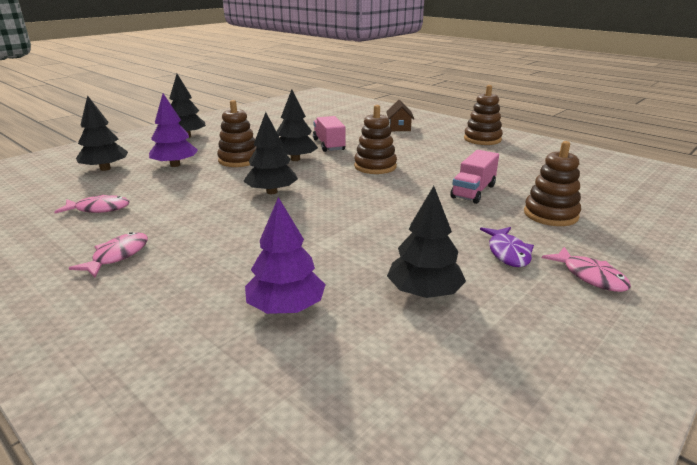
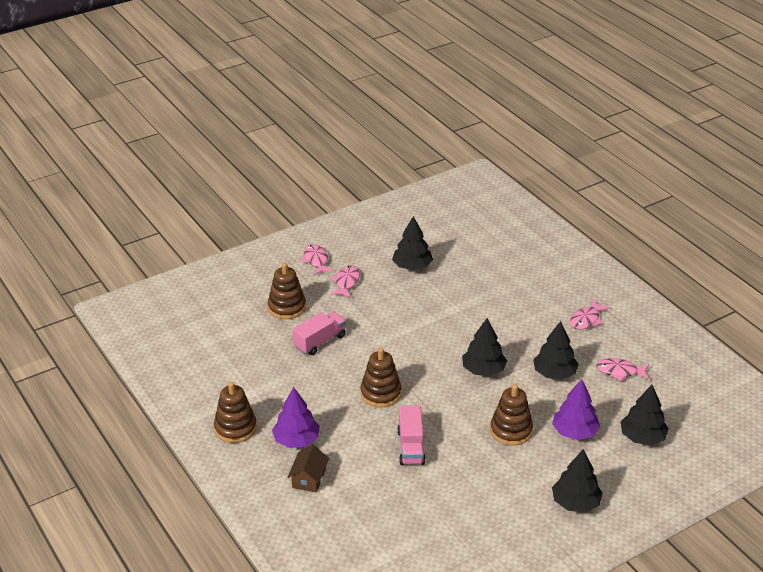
camera: 165 degrees left, 10 degrees up
purple tree [245,197,326,314] -> purple tree moved to [272,387,320,448]
black tree [276,89,318,161] -> black tree moved to [533,321,579,380]
purple fish [480,227,534,267] -> pink fish [330,265,360,298]

